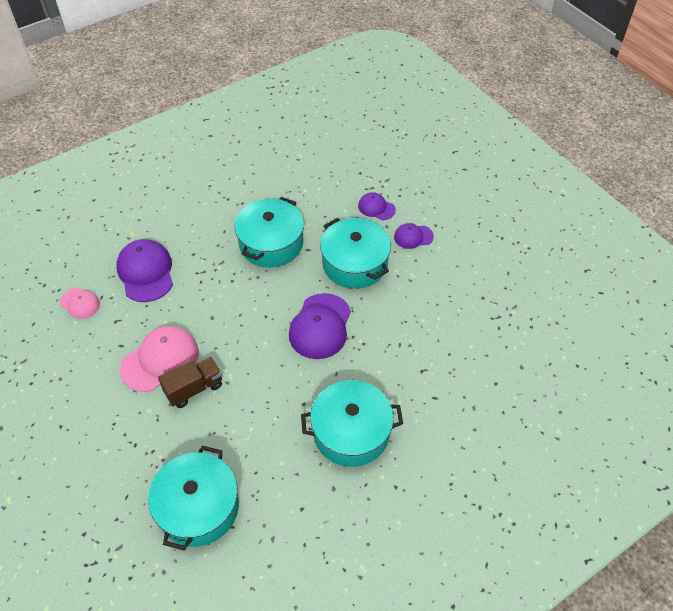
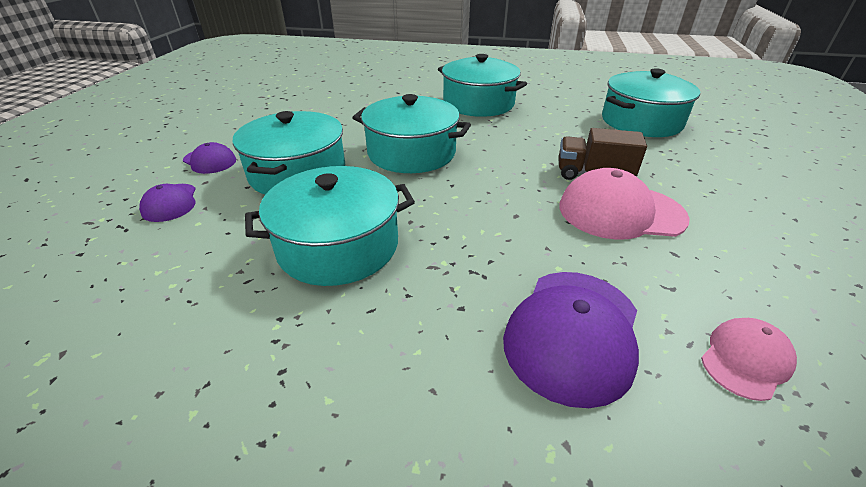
camera: 135 degrees left, 15 degrees down
pink cap [60,288,100,319] -> pink cap turned 60 degrees clockwise [701,318,797,401]
purple cap [289,293,351,359] -> turquoise pot [352,94,471,173]

